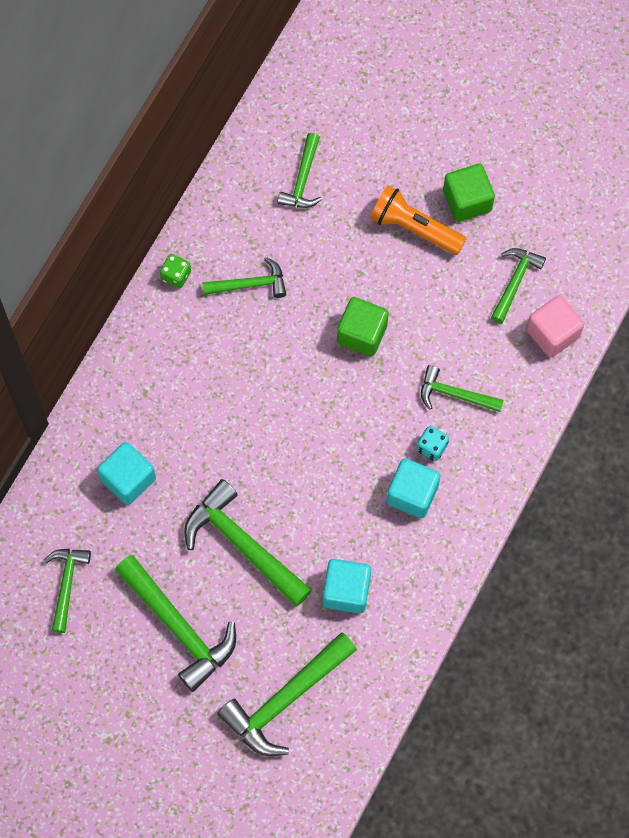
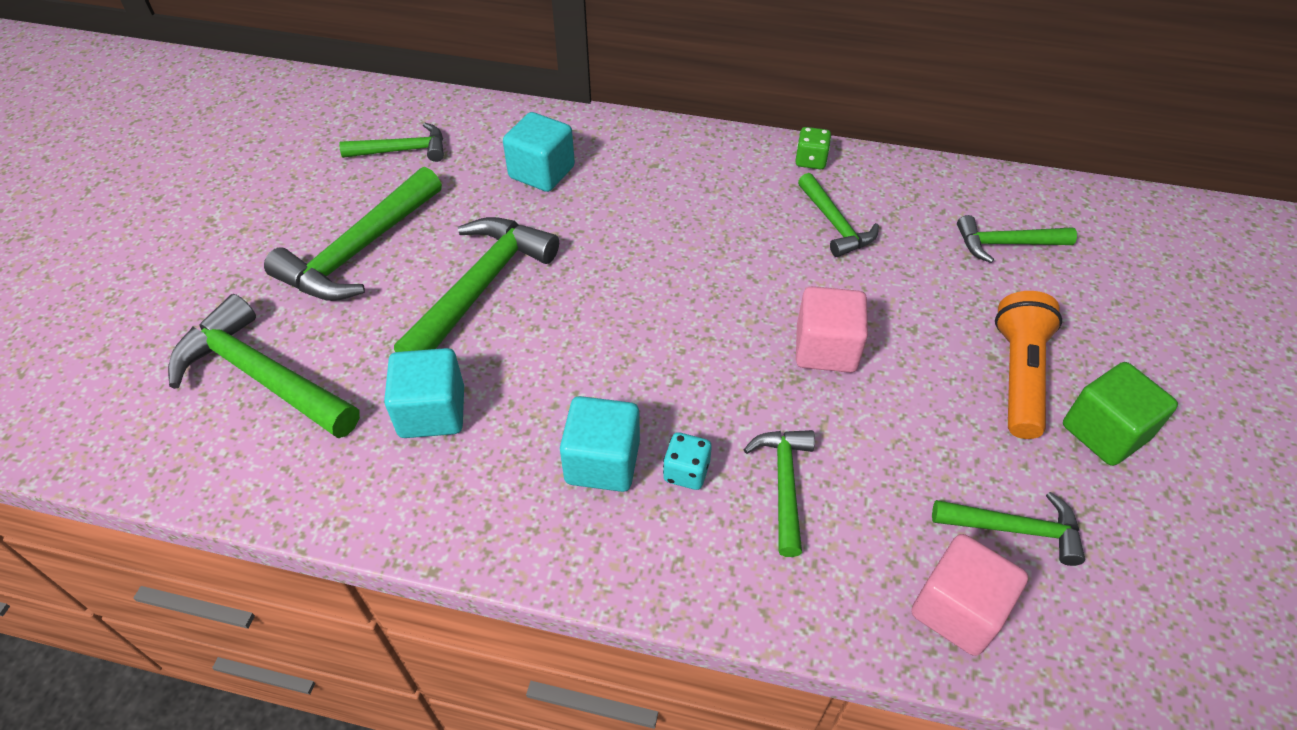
camera: 75 degrees right, 20 degrees down
green cube [337,297,389,356] -> pink cube [796,286,868,373]

